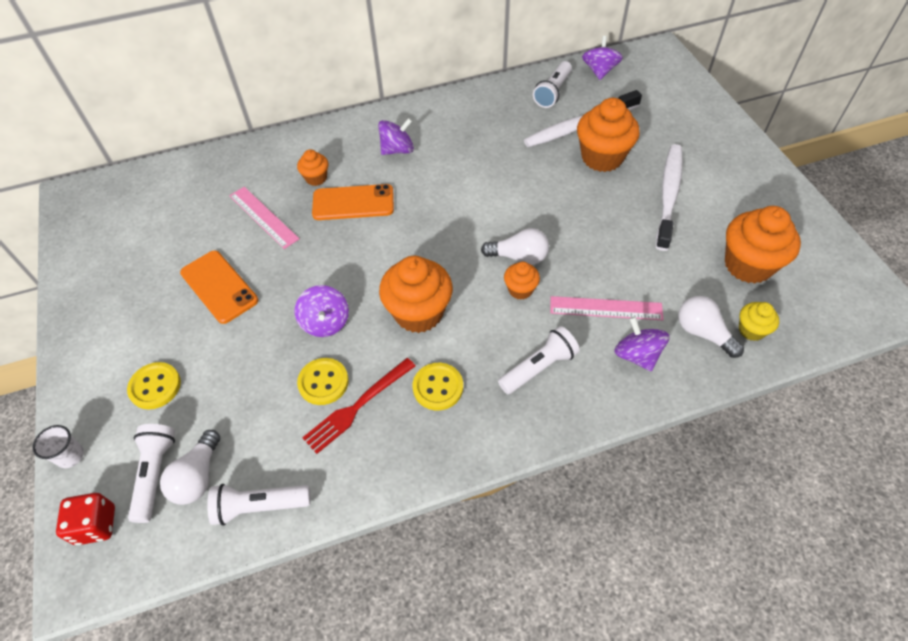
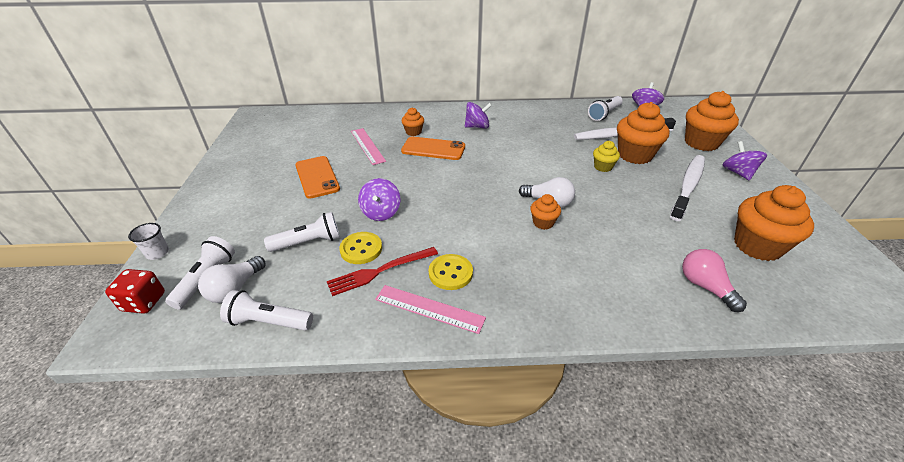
camera: 15 degrees right, 15 degrees down
yellow button [127,362,181,410] -> none
orange cupcake [379,256,453,333] -> orange cupcake moved to [685,91,739,151]
white flashlight [498,326,580,394] -> white flashlight moved to [264,212,340,252]
pink ruler [550,296,664,320] -> pink ruler moved to [375,285,486,334]
purple spinning top [614,317,670,371] -> purple spinning top moved to [723,141,767,180]
white light bulb [678,296,744,358] -> pink light bulb [682,249,747,312]
yellow cupcake [739,302,779,341] -> yellow cupcake moved to [593,141,620,172]

